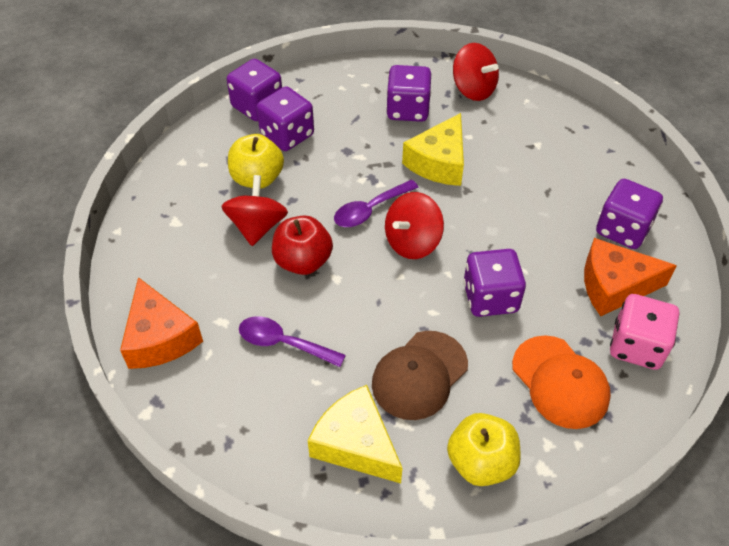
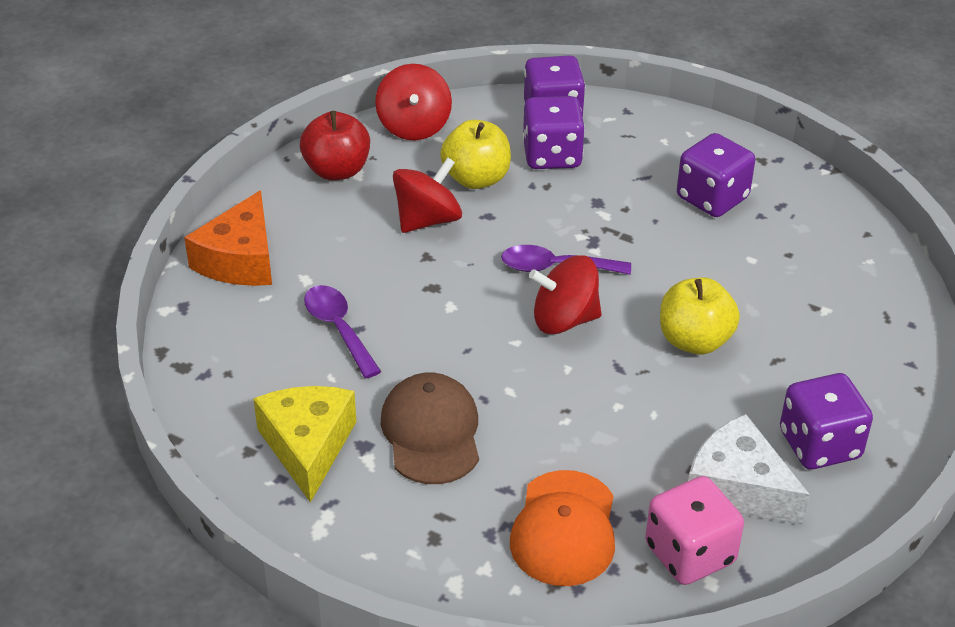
camera: 40 degrees right, 10 degrees down
red apple [272,215,333,275] -> red apple moved to [300,111,370,180]
brown cap [372,331,468,420] -> brown cap turned 90 degrees clockwise [381,373,479,484]
yellow cheese [402,113,464,186] -> none
yellow apple [447,413,521,486] -> yellow apple moved to [660,277,740,355]
red spinning top [453,43,499,101] -> red spinning top moved to [375,64,452,140]
purple dice [463,249,526,317] -> none
orange cheese [584,238,677,316] -> white cheese [688,414,810,525]

